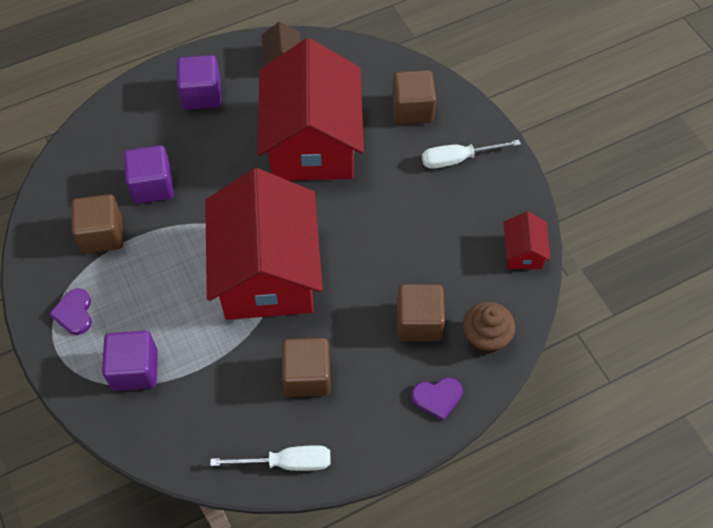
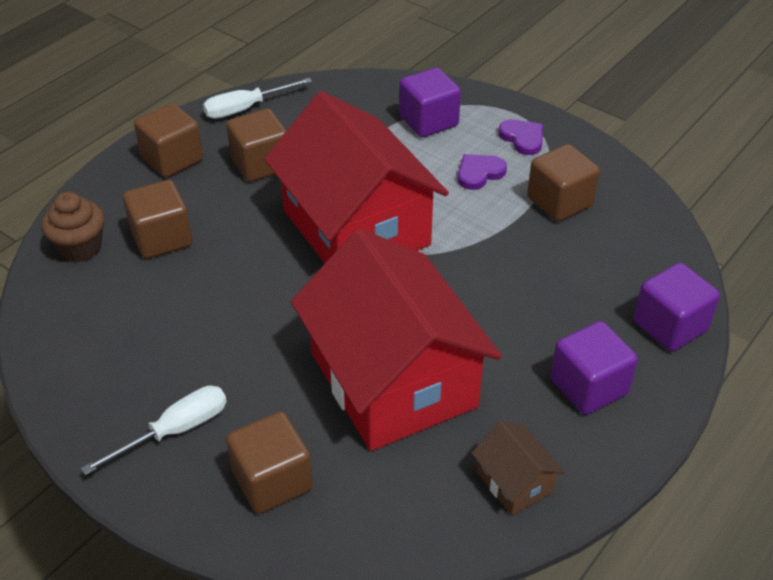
camera: 155 degrees right, 15 degrees down
purple cube [124,145,174,204] -> purple cube moved to [634,263,720,352]
purple heart [412,377,463,421] -> purple heart moved to [458,154,507,190]
red house [504,211,551,269] -> none
none -> brown cube [134,103,203,178]

